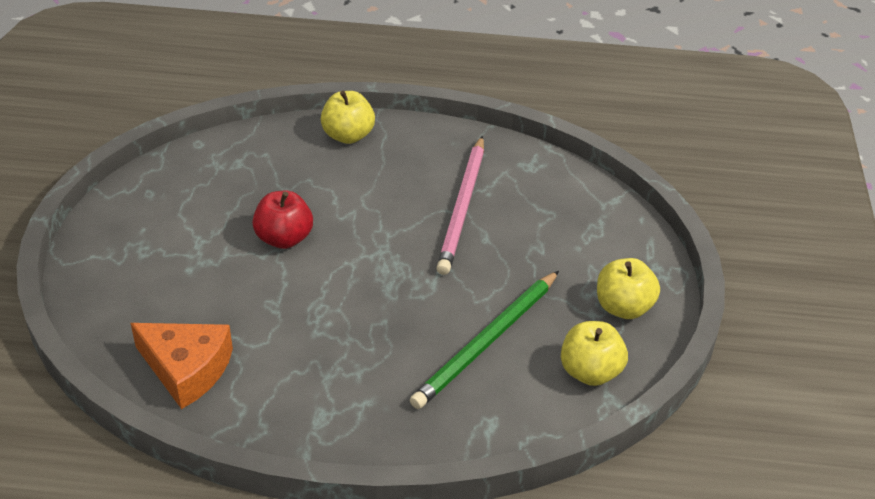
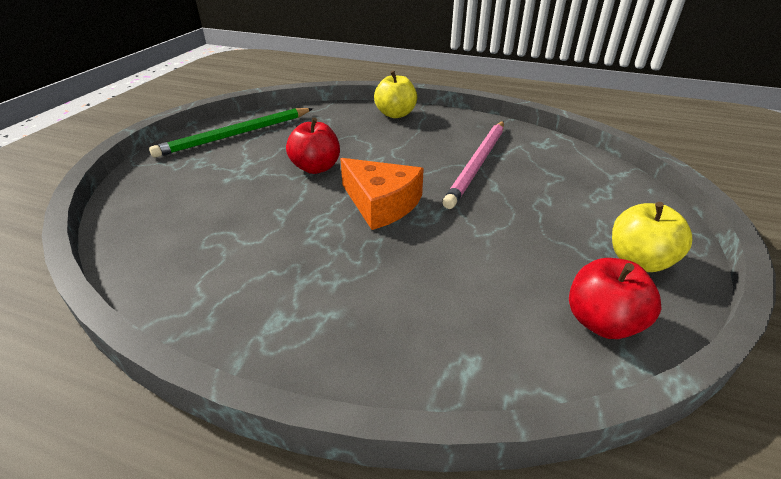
camera: 15 degrees right, 5 degrees down
orange cheese [130,323,233,409] -> orange cheese moved to [340,158,424,230]
green pencil [410,271,559,409] -> green pencil moved to [149,108,313,158]
yellow apple [561,321,628,386] -> red apple [569,258,662,339]

